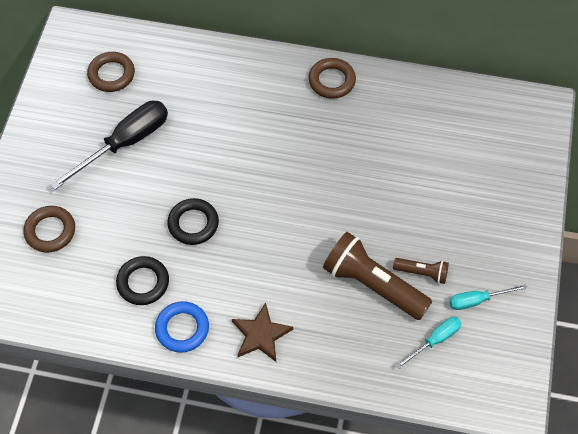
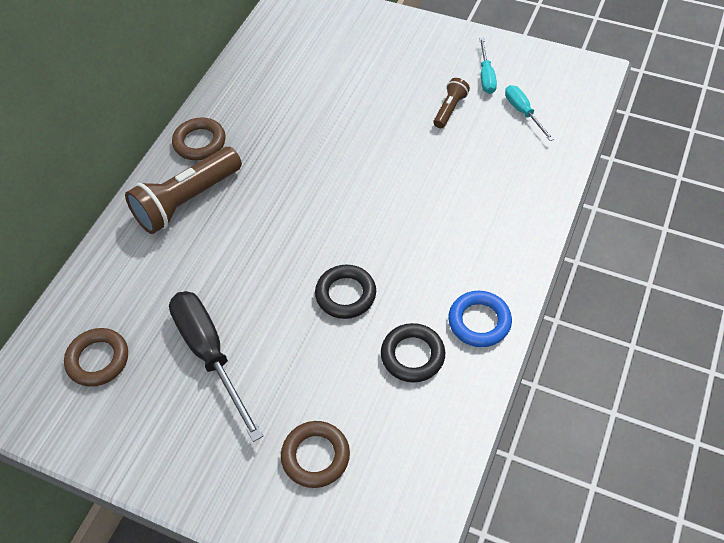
camera: 75 degrees left, 5 degrees down
brown star [232,302,293,362] -> none
brown flashlight [323,232,433,320] -> brown flashlight moved to [125,147,242,234]

